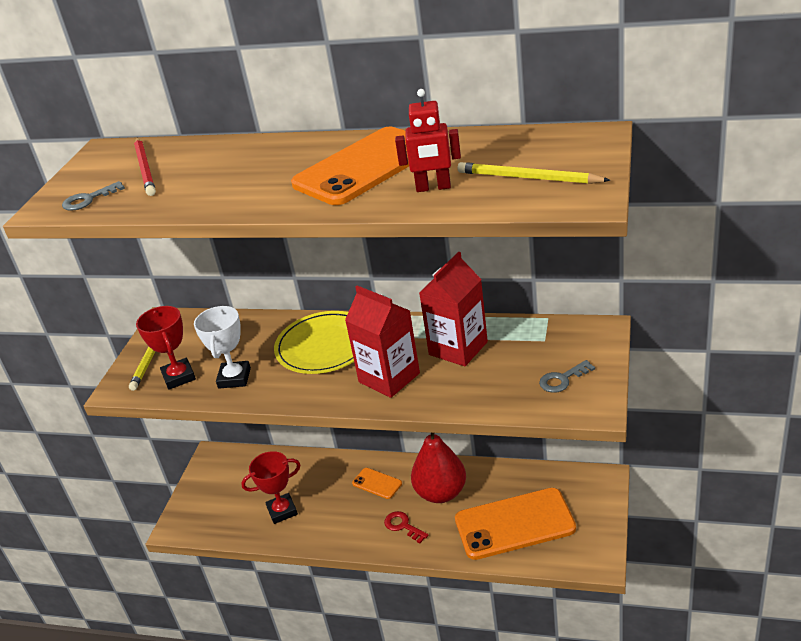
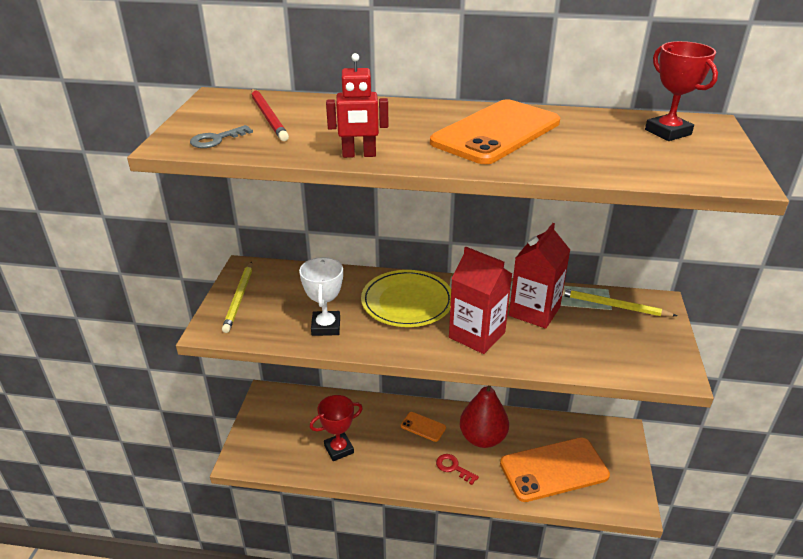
camera: 10 degrees left, 0 degrees up
red trophy [136,306,196,390] -> red trophy moved to [645,41,718,141]
red robot [395,89,461,192] -> red robot moved to [326,53,388,158]
yellow pencil [458,162,611,184] -> yellow pencil moved to [562,289,677,317]
grey key [539,360,595,393] -> none

